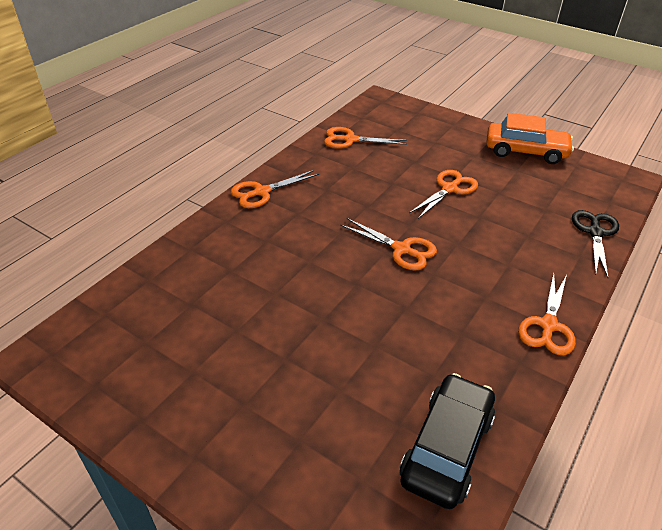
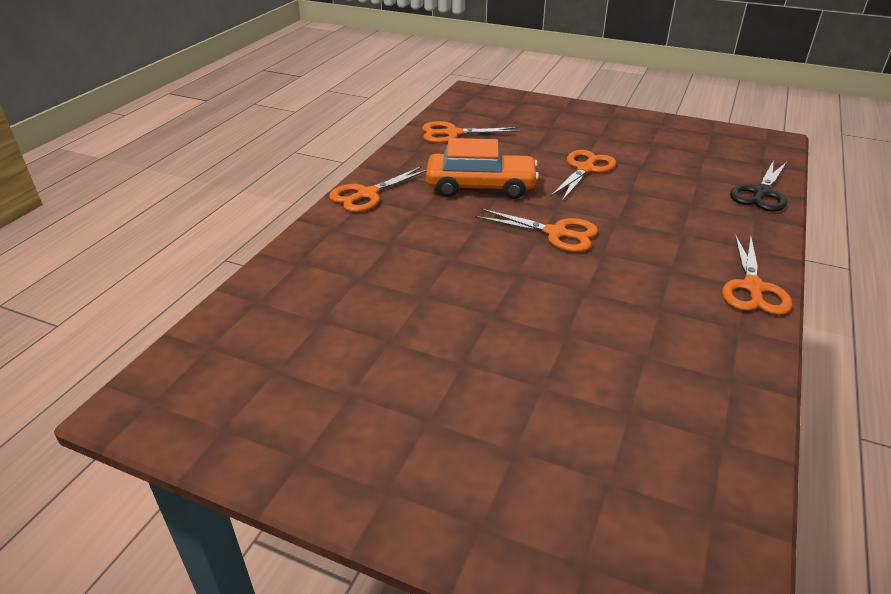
camera: 10 degrees left, 5 degrees down
black car [400,373,495,509] -> none
orange car [487,113,574,164] -> orange car moved to [426,138,539,199]
black scissors [572,210,619,278] -> black scissors turned 150 degrees counterclockwise [730,160,787,212]

